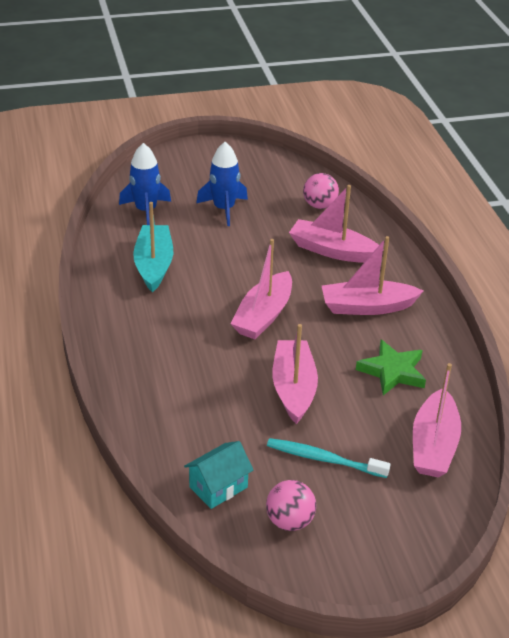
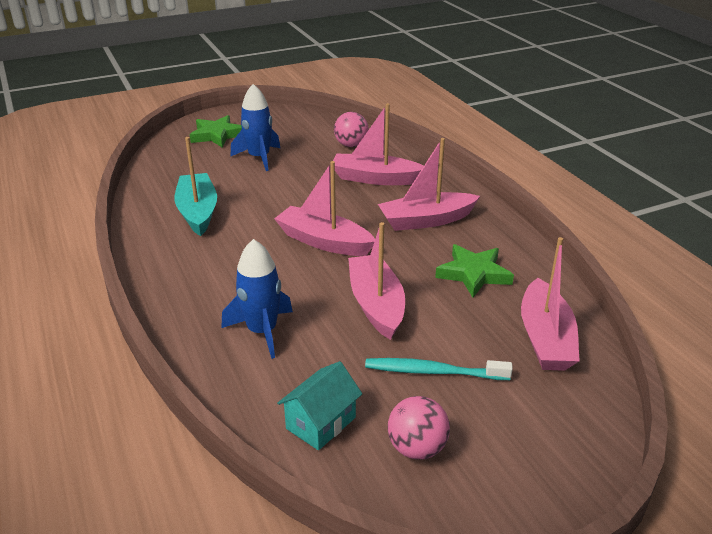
camera: 10 degrees left, 5 degrees down
blue rocket [119,143,171,225] -> blue rocket moved to [222,239,293,359]
pink boat [230,239,292,339] -> pink boat turned 105 degrees clockwise [274,161,375,256]
none -> green star [190,115,242,148]

